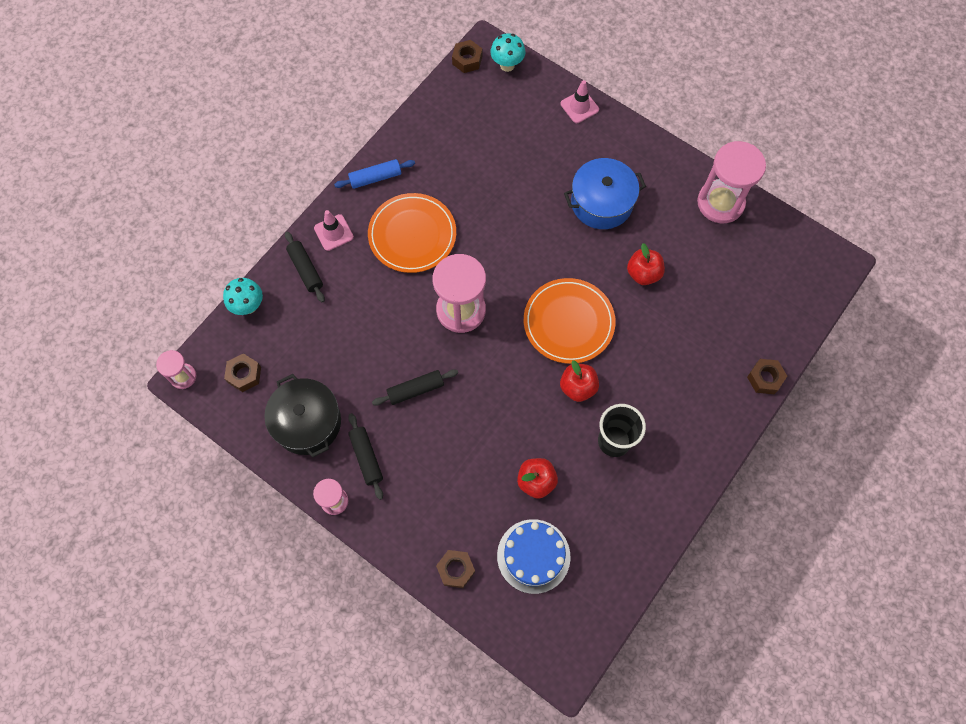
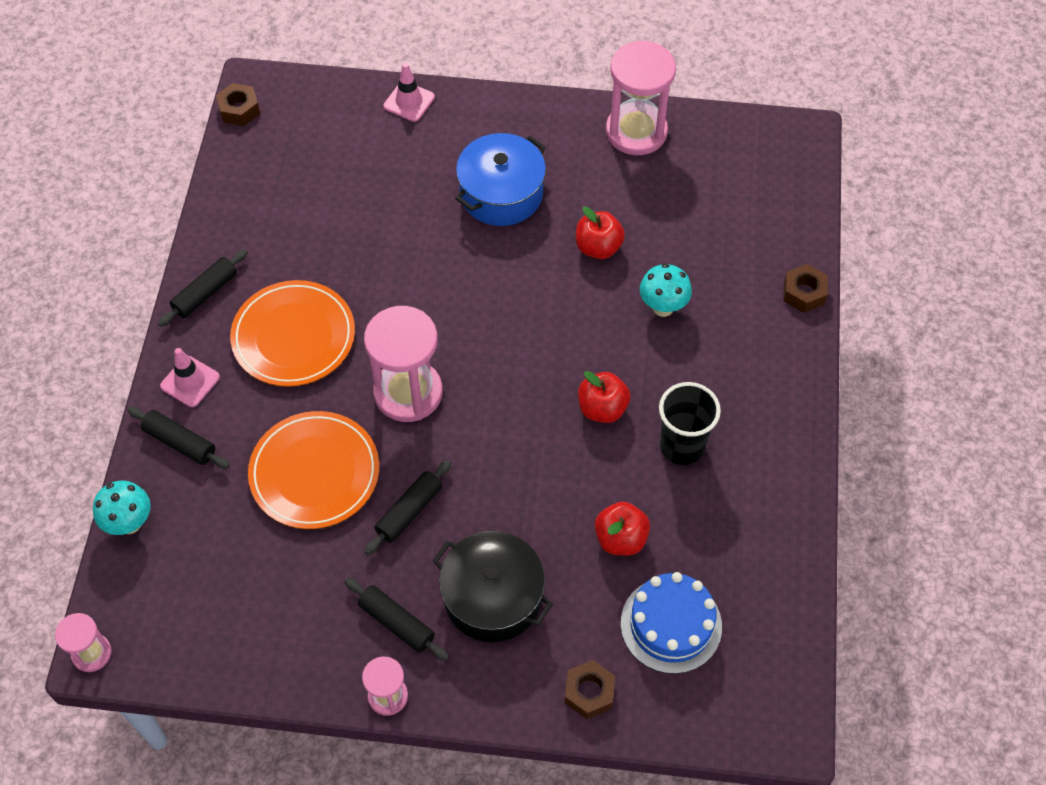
camera: 30 degrees left, 10 degrees down
brown nut [224,354,261,392] -> none
black pot [264,374,341,458] -> black pot moved to [432,531,553,642]
blue rolling pin [334,159,415,189] -> black rolling pin [158,249,248,327]
turquoise mushroom [490,33,525,72] -> turquoise mushroom moved to [640,264,692,317]
orange plate [524,278,616,364] -> orange plate moved to [248,411,379,529]

